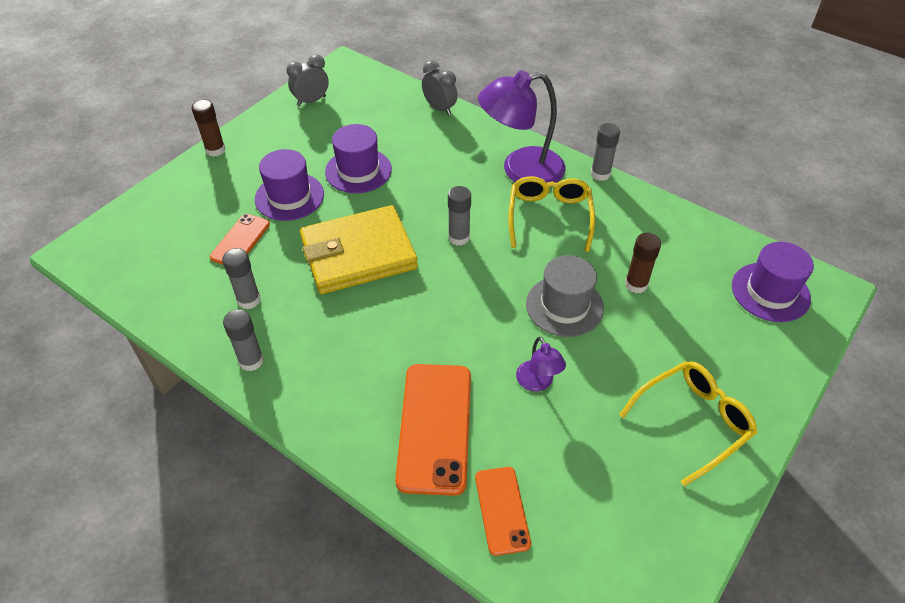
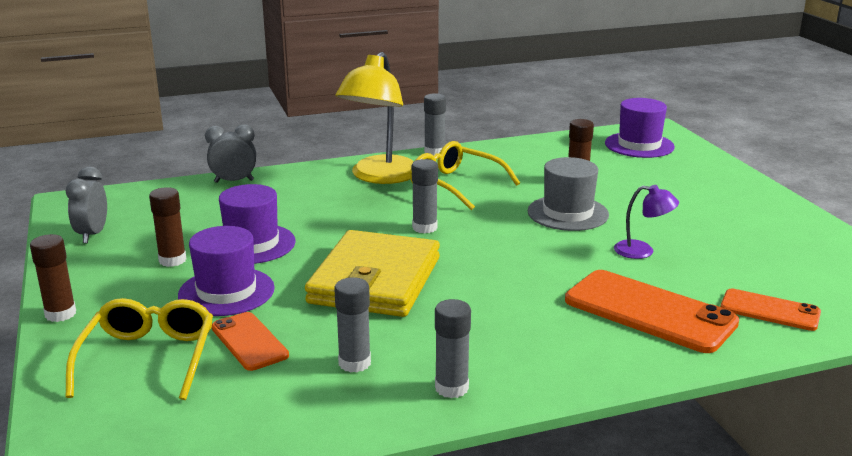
camera: 55 degrees left, 25 degrees down
purple lamp [478,70,566,183] -> yellow lamp [336,52,414,184]
yellow glasses [619,361,758,486] -> yellow glasses moved to [66,298,213,400]
none -> brown glue stick [149,187,186,267]

